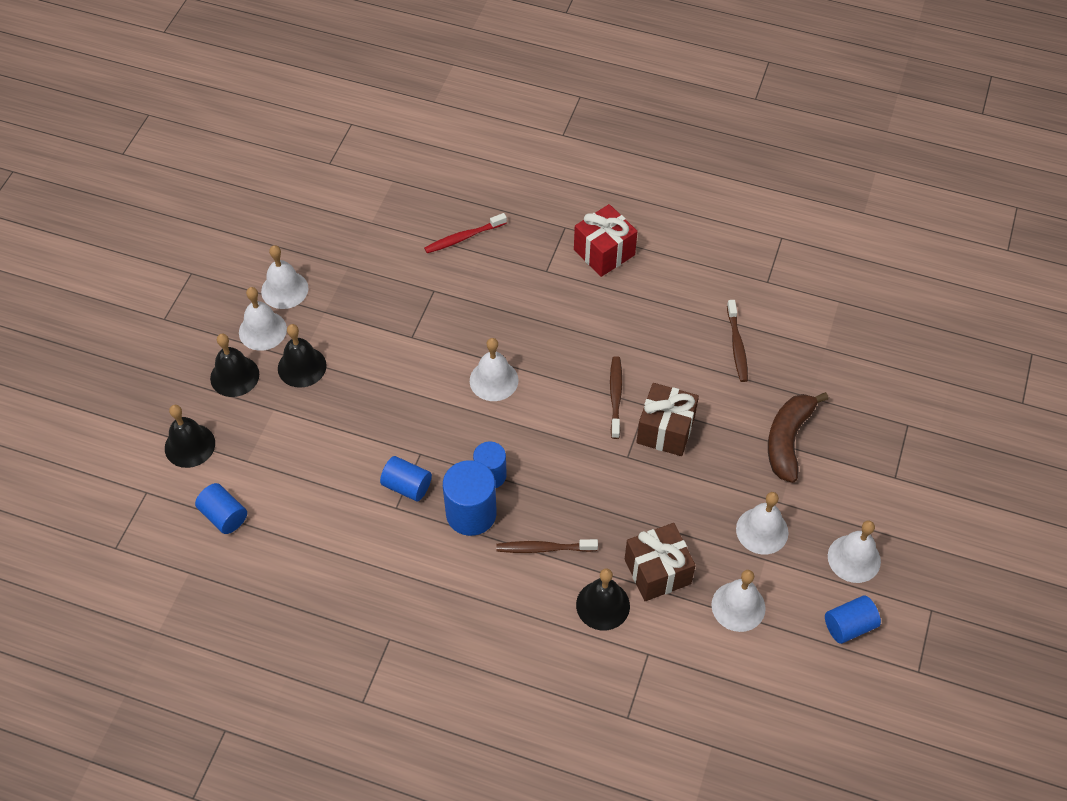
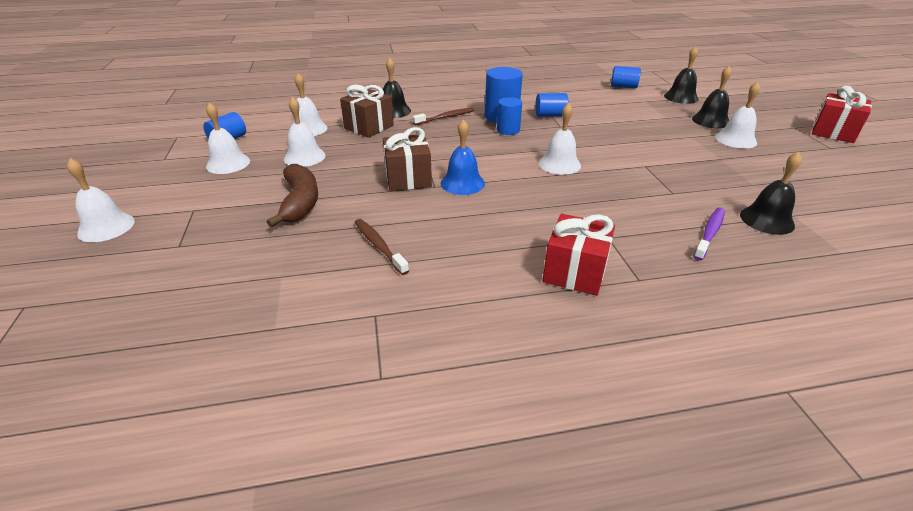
camera: 150 degrees right, 20 degrees down
white bell [261,245,308,309] -> white bell moved to [67,158,134,242]
black bell [278,324,327,388] -> black bell moved to [740,152,802,235]
red toothbrush [424,213,507,253] -> purple toothbrush [693,208,725,260]
brown toothbrush [610,356,622,439] -> blue bell [441,119,485,195]
none -> red gift [812,86,872,143]

